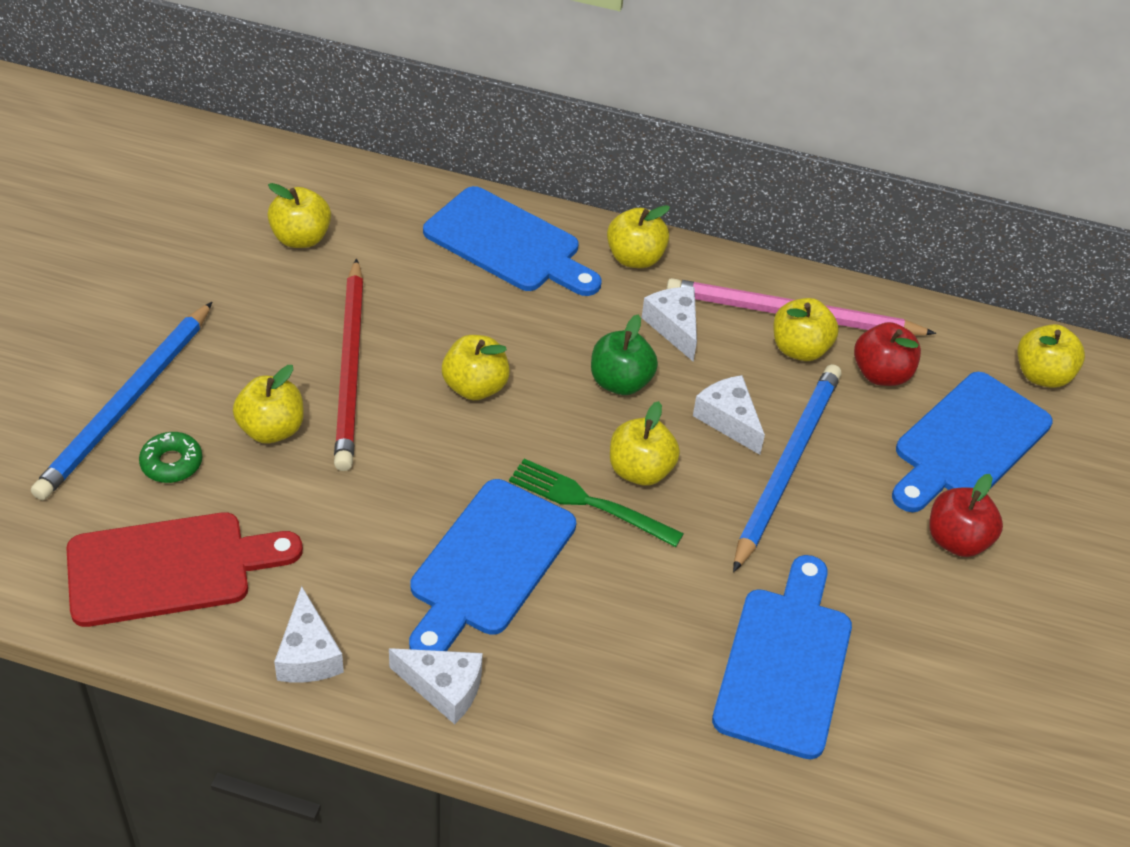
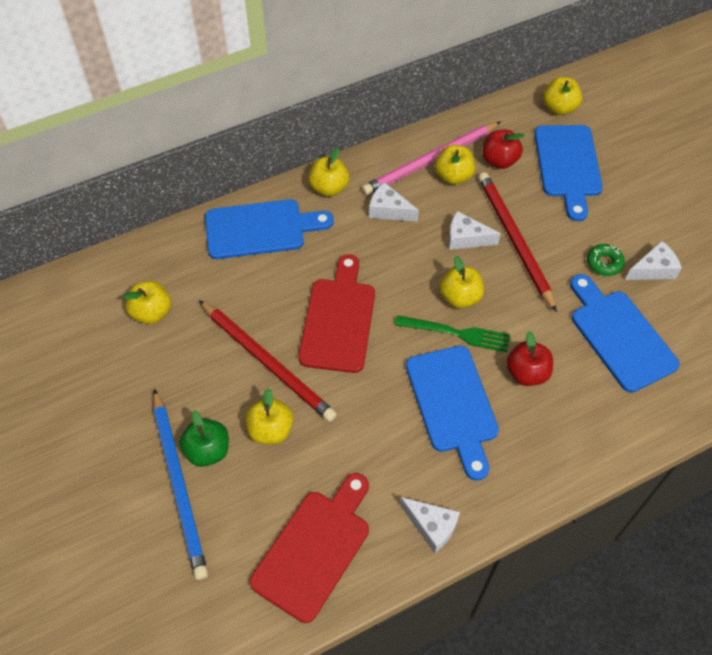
camera: 40 degrees left, 10 degrees up
green donut [139,432,202,483] -> green donut moved to [587,244,625,276]
white cheese [389,648,483,725] -> white cheese moved to [625,241,682,280]
yellow apple [442,335,510,400] -> red cutting board [298,254,375,373]
green fork [509,459,684,547] -> green fork turned 150 degrees counterclockwise [395,315,510,352]
green apple [591,315,658,395] -> green apple moved to [179,410,229,467]
blue pencil [733,364,842,572] -> red pencil [478,172,557,312]
red apple [929,474,1003,557] -> red apple moved to [506,331,553,386]

